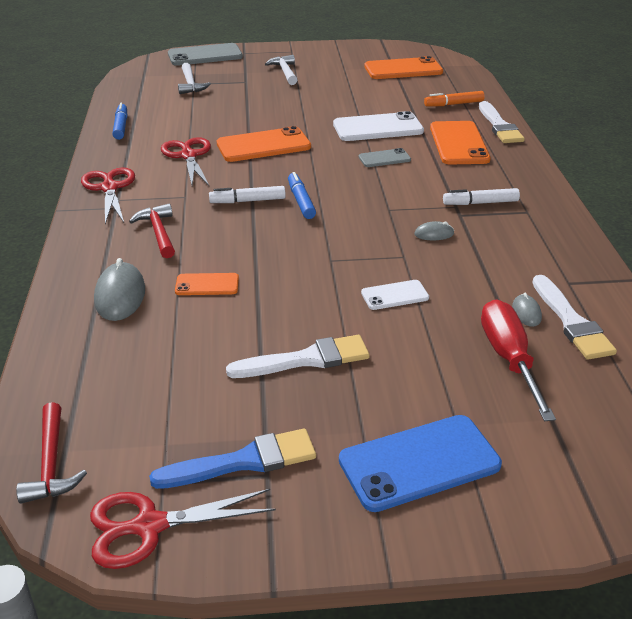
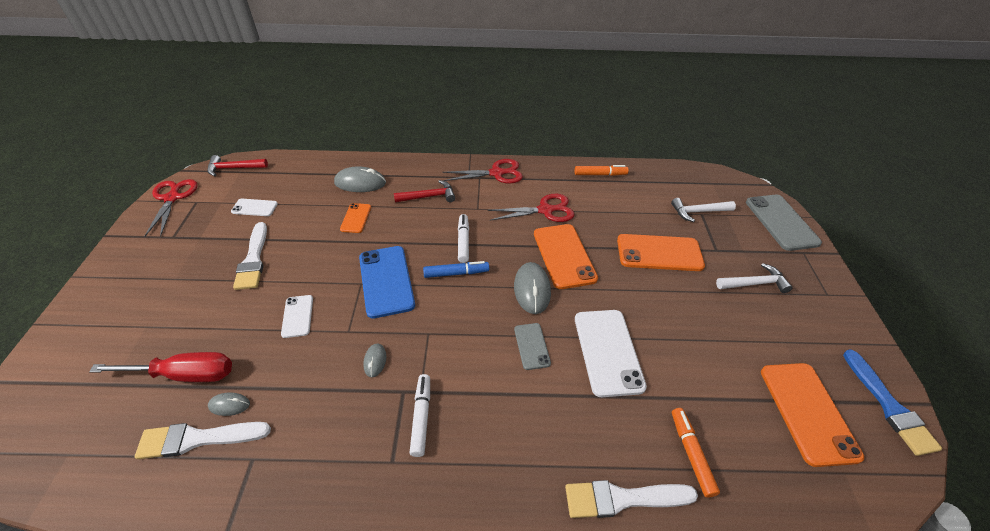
camera: 95 degrees right, 10 degrees up
blue marker [112,103,127,140] -> orange marker [575,165,629,176]
blue brush [149,428,316,489] -> blue brush moved to [843,349,942,456]
blue phone [339,415,502,512] -> blue phone moved to [359,246,415,319]
orange phone [430,121,491,165] -> orange phone moved to [617,234,705,271]
none -> white phone [231,199,278,216]
none -> grey mouse [514,262,551,314]

